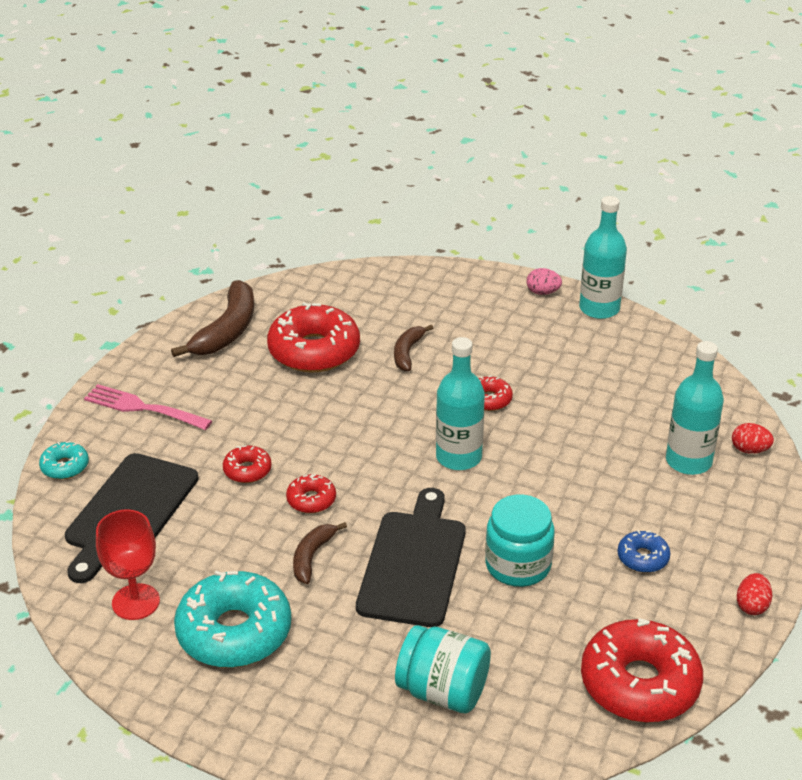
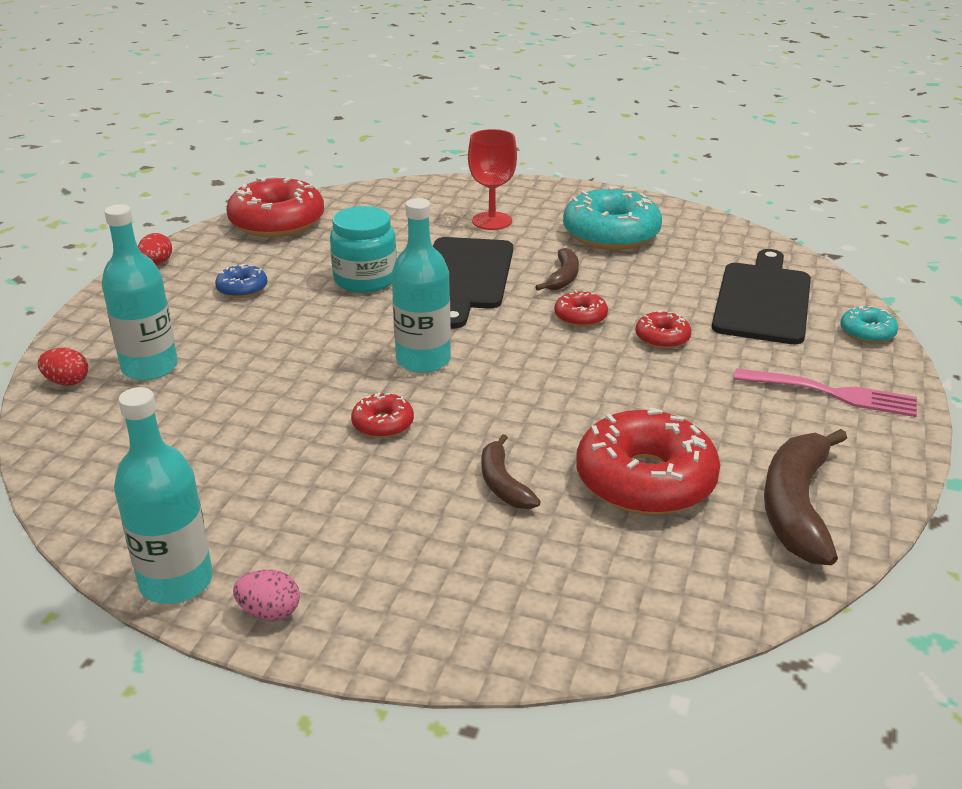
camera: 175 degrees right, 5 degrees down
red goblet [96,509,160,620] -> red goblet moved to [468,129,517,230]
brown banana [394,325,433,371] -> brown banana turned 150 degrees clockwise [482,434,540,509]
turquoise jar [395,625,491,713] -> none

